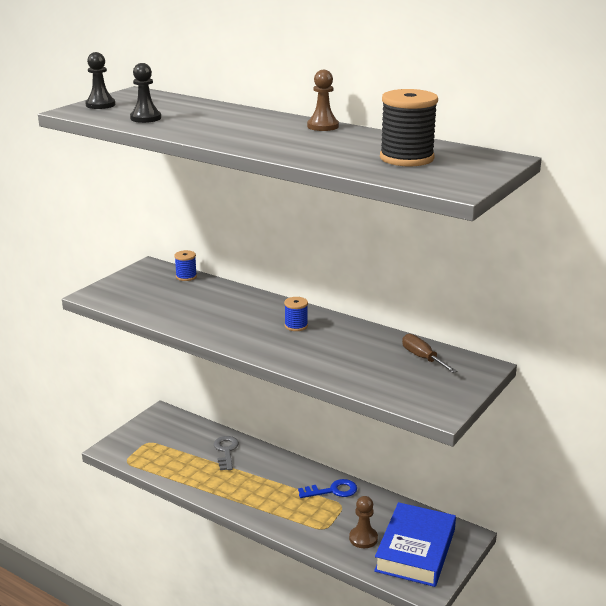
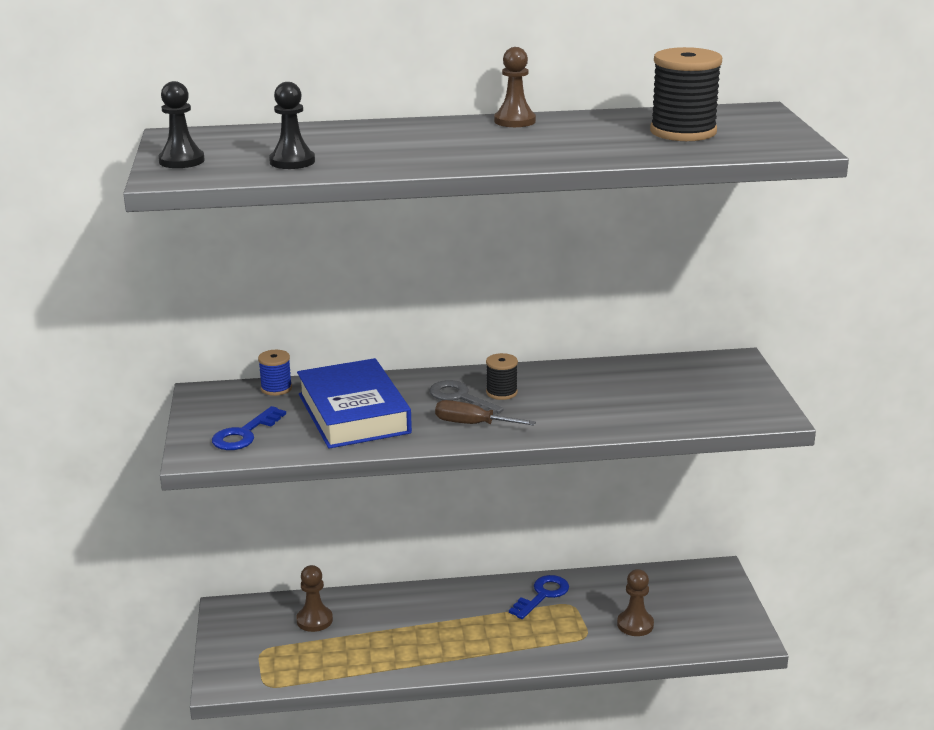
camera: 40 degrees left, 0 degrees up
grey key [214,436,239,470] -> grey key moved to [429,380,503,415]
blue spool [284,297,308,331] -> black spool [486,353,518,400]
blue book [374,502,456,587] -> blue book moved to [297,358,412,449]
brown screwdriver [402,334,457,373] -> brown screwdriver moved to [435,400,536,425]
none -> blue key [212,406,286,450]
none -> brown pawn [296,565,333,632]

